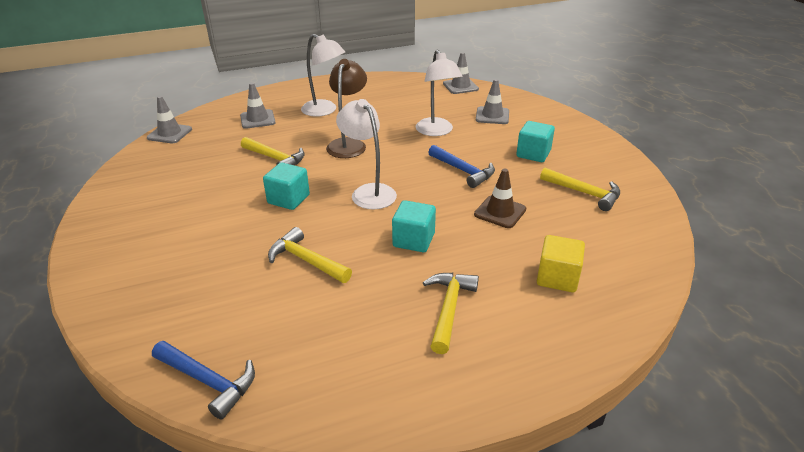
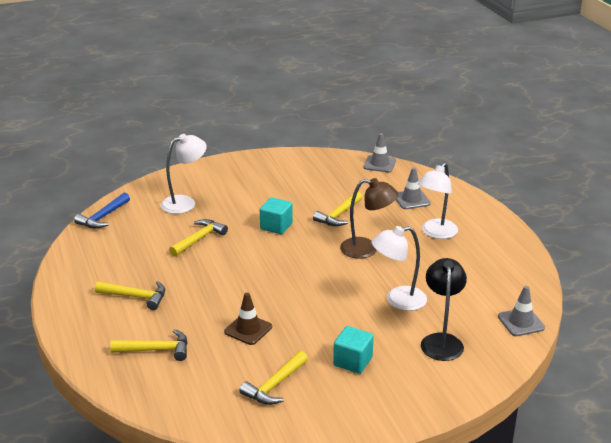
camera: 90 degrees right, 5 degrees down
white lamp [336,99,397,209] -> white lamp moved to [161,134,207,214]
turquoise cube [392,200,436,252] -> none
blue hammer [428,145,495,188] -> none
grey traffic cone [476,79,509,124] -> black lamp [421,258,467,361]
yellow cube [537,235,585,292] -> yellow hammer [110,329,188,361]

